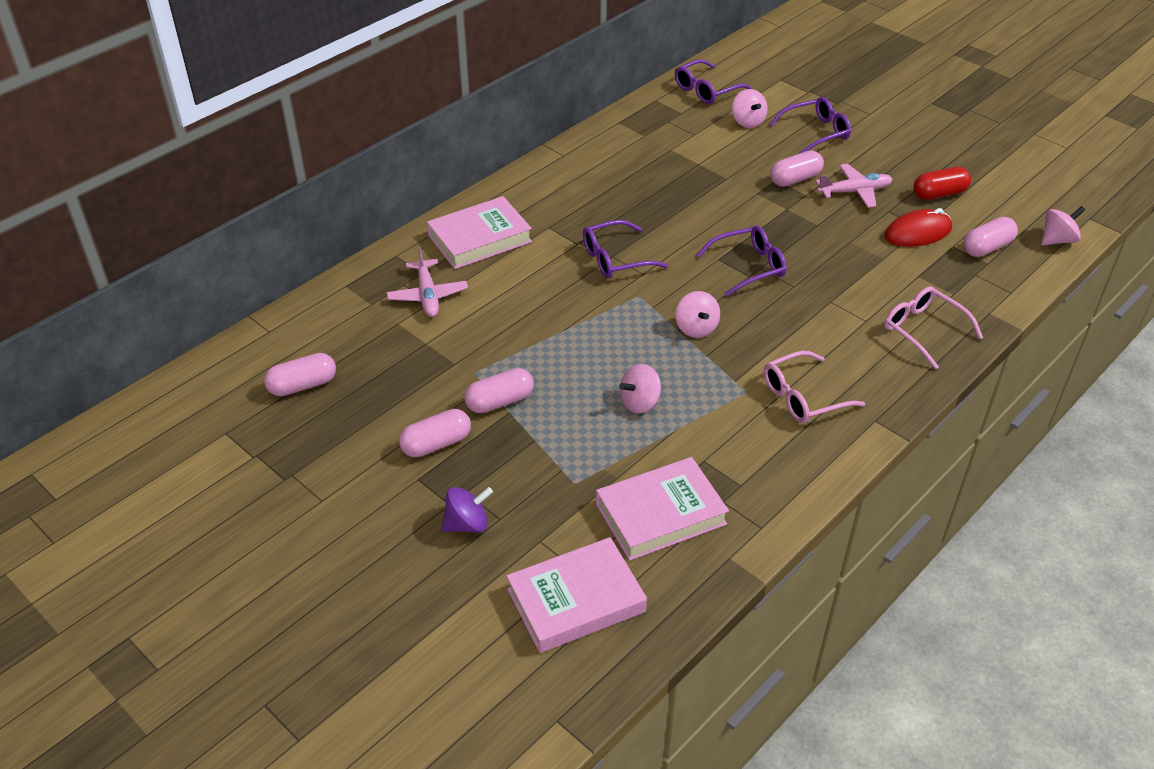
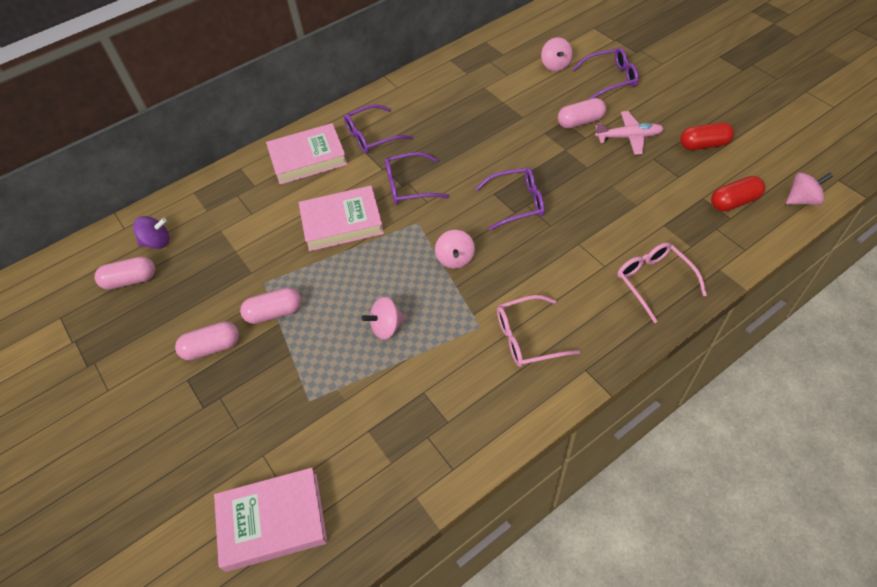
camera: 15 degrees right, 10 degrees up
pink plane [387,246,468,317] -> none
purple spinning top [442,487,493,533] -> purple spinning top moved to [133,216,169,249]
pink book [596,457,729,561] -> pink book moved to [299,186,384,251]
purple glasses [675,59,752,104] -> purple glasses moved to [344,104,412,154]
red mouse [885,208,952,247] -> none
pink capsule [963,217,1018,257] -> red capsule [711,176,765,212]

